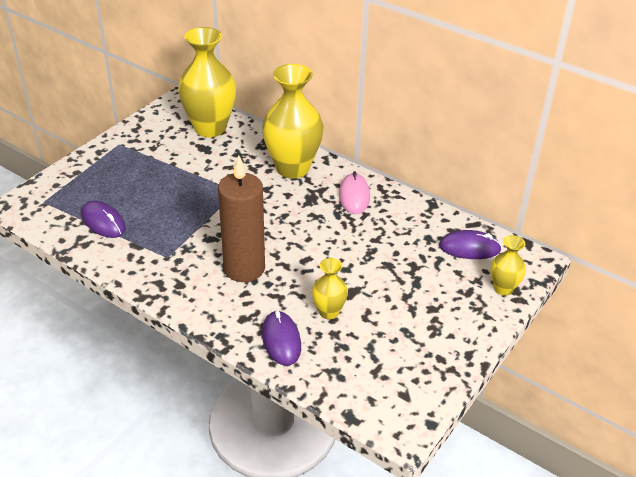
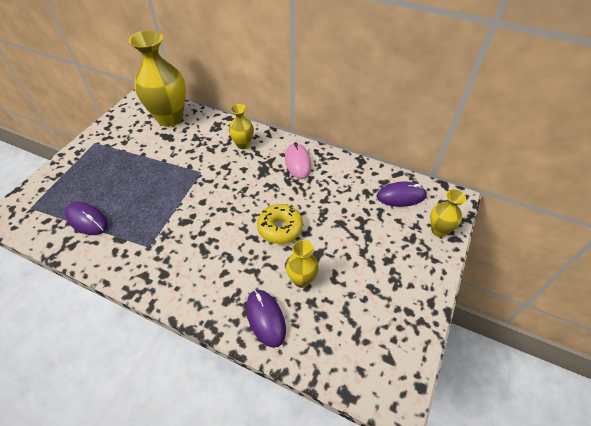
camera: 10 degrees left, 10 degrees up
brown candle [218,155,265,282] -> none
yellow vase [262,64,323,179] -> yellow vase [229,104,254,149], size x0.50
none -> yellow donut [257,204,303,244]

